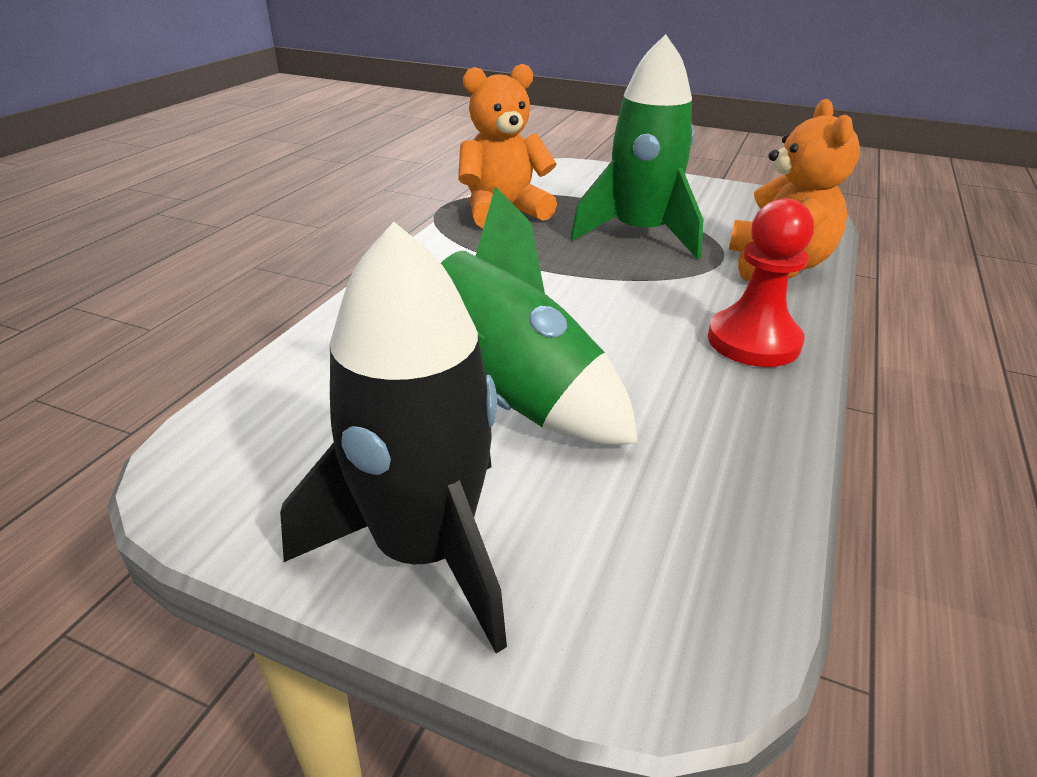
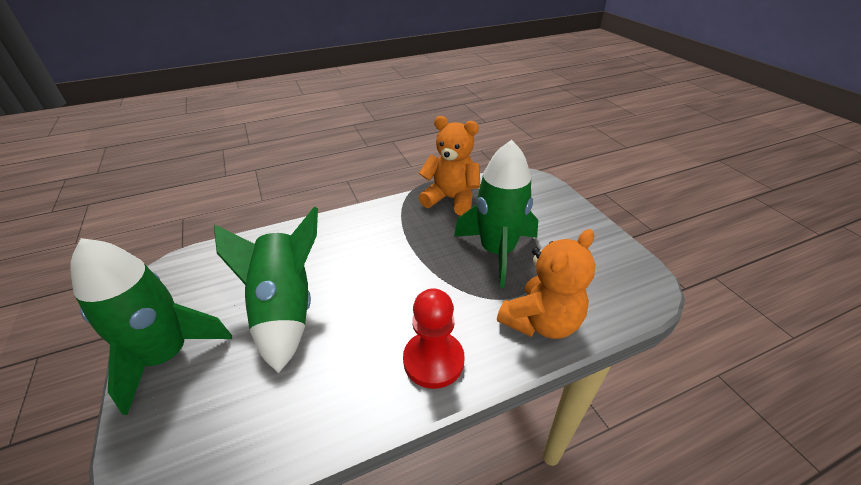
camera: 45 degrees right, 5 degrees up
black rocket [280,222,507,653] -> green rocket [70,238,232,415]

